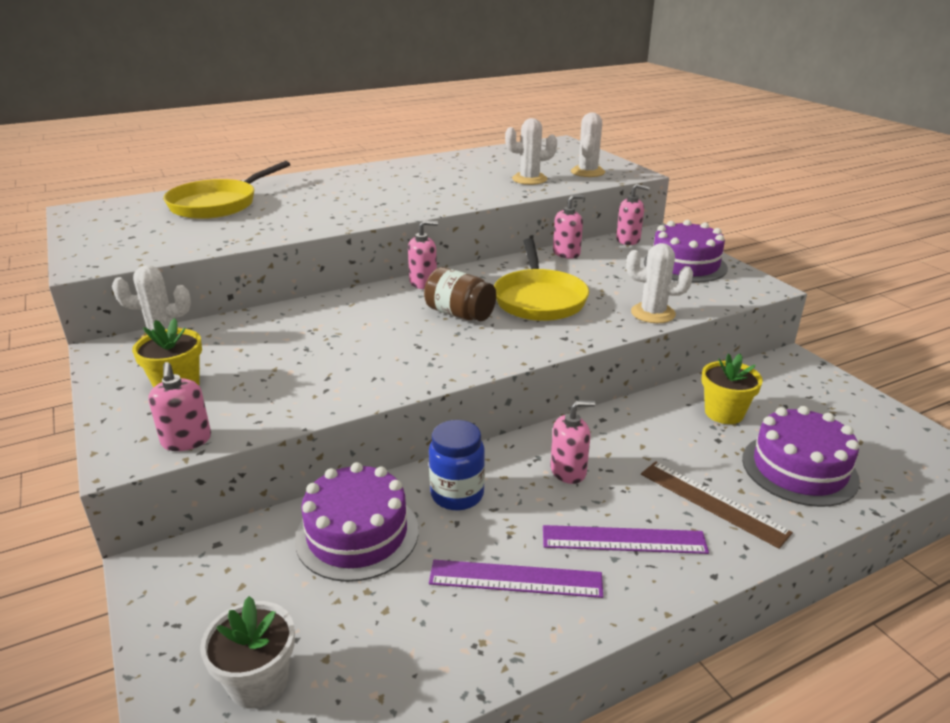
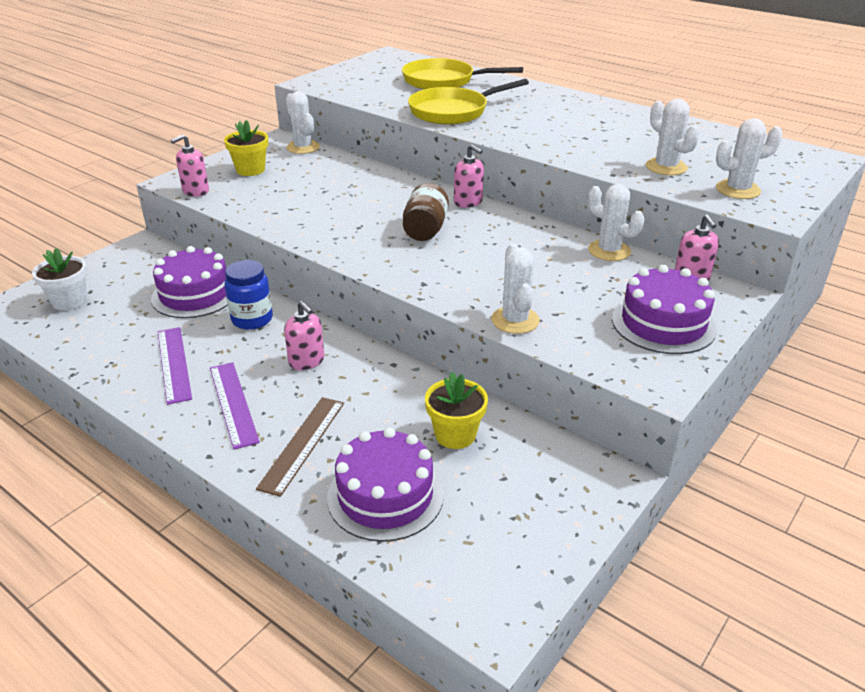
camera: 65 degrees right, 5 degrees up
yellow pan [494,238,589,321] -> yellow pan moved to [408,79,529,125]
pink soap dispenser [553,195,584,259] -> white cactus [588,184,645,261]

